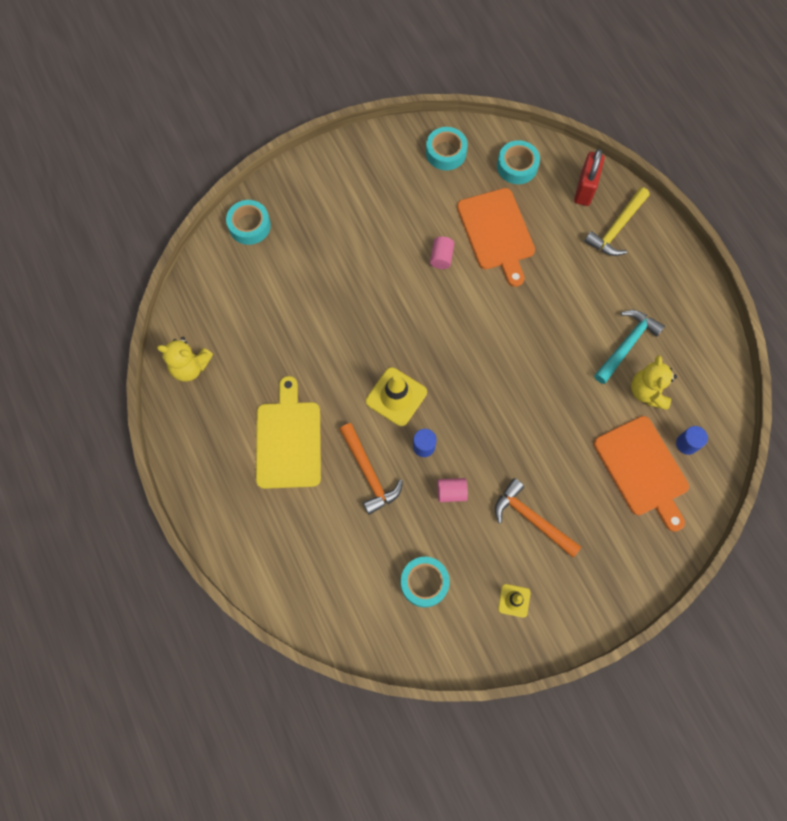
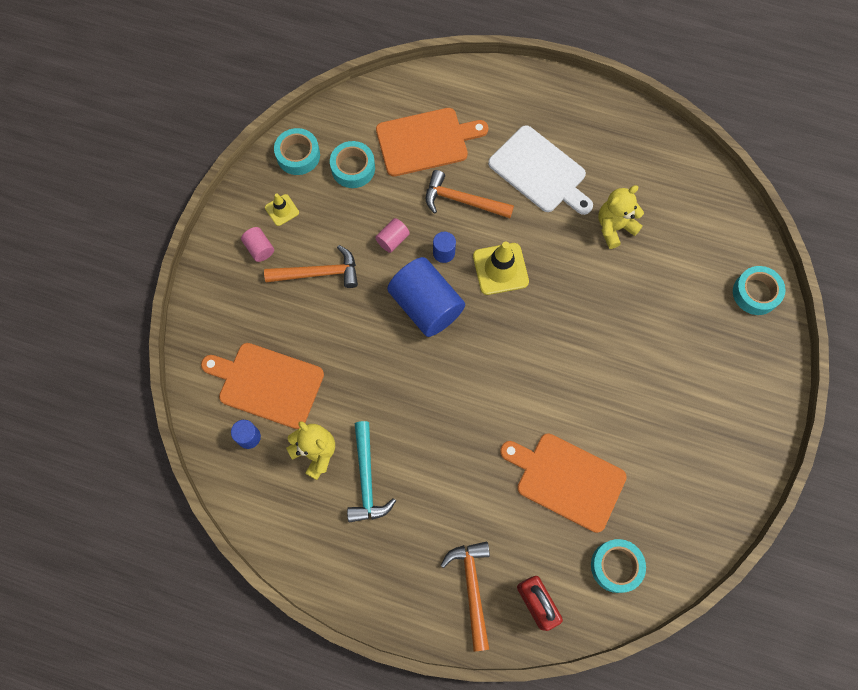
camera: 135 degrees right, 0 degrees up
yellow teddy bear [157,337,213,382] -> yellow teddy bear moved to [598,185,644,249]
yellow cutting board [256,376,321,489] -> white cutting board [488,125,593,215]
turquoise tape [426,127,467,170] -> turquoise tape moved to [274,128,320,175]
pink cylinder [430,236,454,269] -> pink cylinder moved to [241,227,274,262]
yellow hammer [584,187,650,256] -> orange hammer [440,542,490,652]
none -> orange cutting board [376,108,488,177]
none -> blue cylinder [387,257,465,337]

